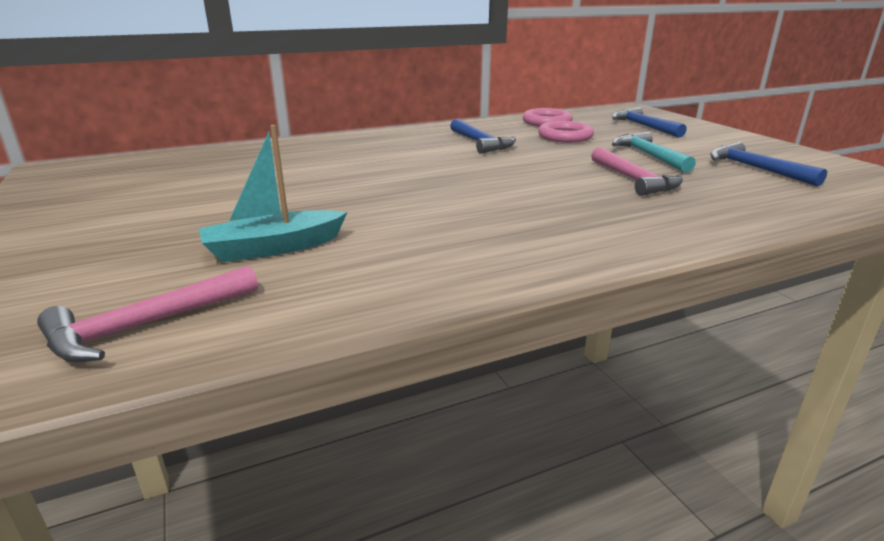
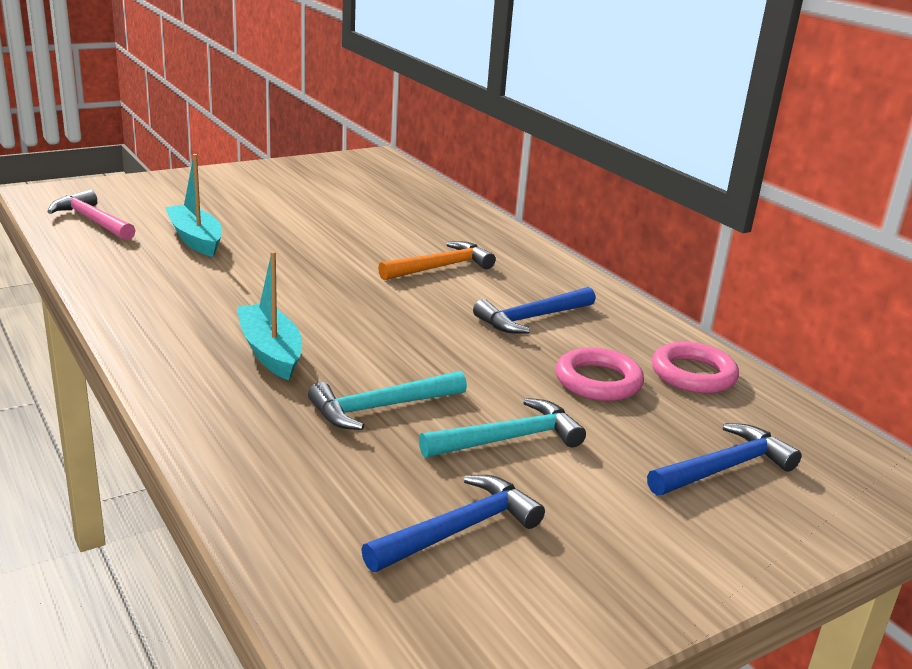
camera: 80 degrees right, 0 degrees up
pink hammer [591,147,683,196] -> turquoise hammer [308,371,467,430]
none -> turquoise boat [236,251,302,380]
none -> orange hammer [378,241,495,280]

